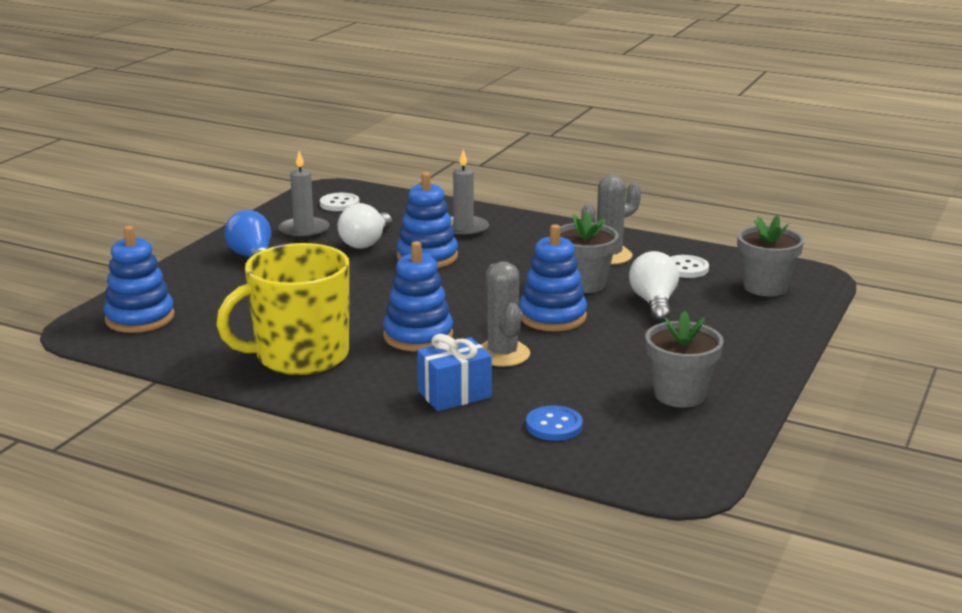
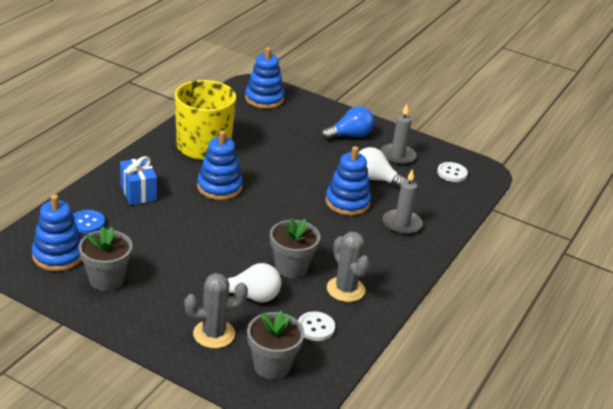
camera: 90 degrees right, 10 degrees up
grey cactus [481,261,530,367] -> grey cactus moved to [184,273,248,348]
blue stacking toy [519,224,587,331] -> blue stacking toy moved to [32,194,82,271]

